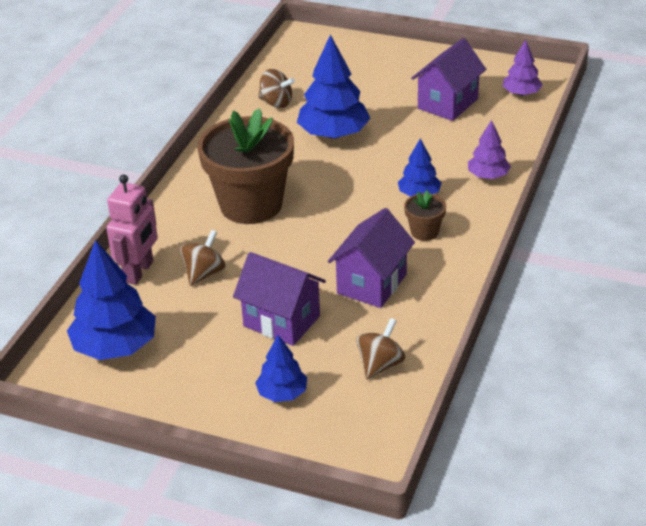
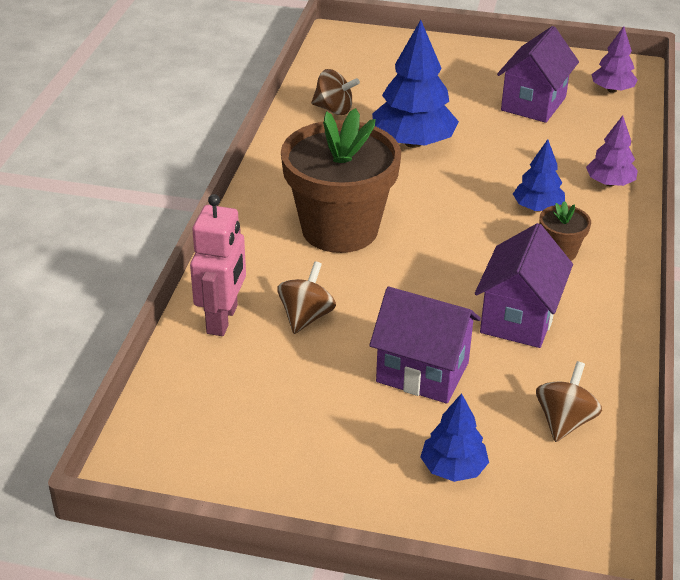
camera: 10 degrees left, 0 degrees up
blue tree [67,240,156,360] -> none

